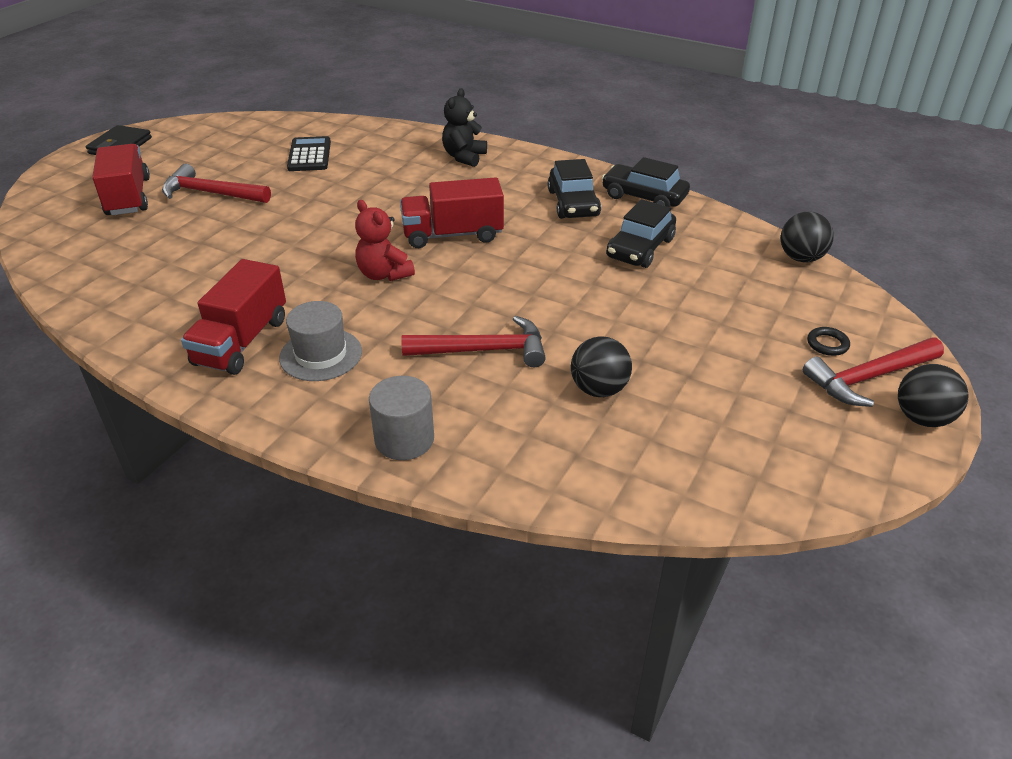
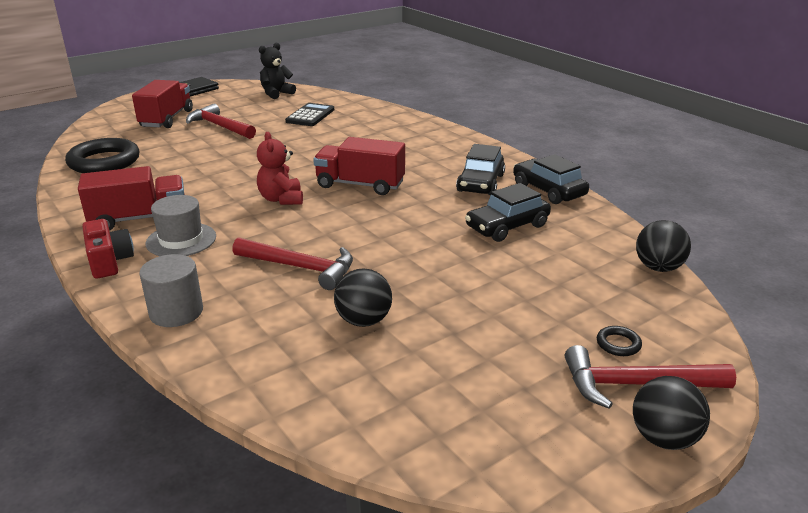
camera: 25 degrees right, 10 degrees down
red truck [181,259,286,375] -> red truck turned 150 degrees counterclockwise [78,166,185,231]
black teddy bear [442,88,487,167] -> black teddy bear moved to [259,43,296,99]
none -> black ring [65,138,140,173]
none -> red camera [82,219,134,279]

